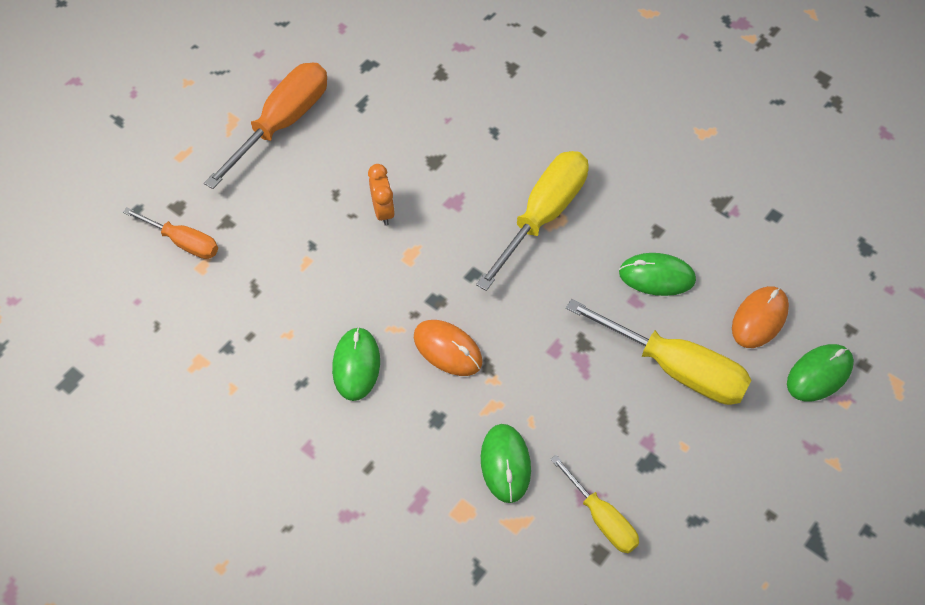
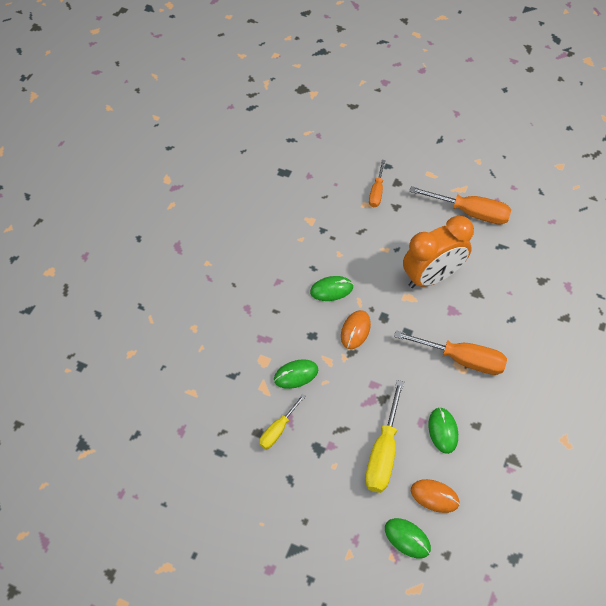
camera: 75 degrees right, 0 degrees up
orange clock [368,164,395,226] -> orange clock [403,216,474,288], size x2.47
yellow screwdriver [476,151,589,291] -> orange screwdriver [394,330,507,375]

